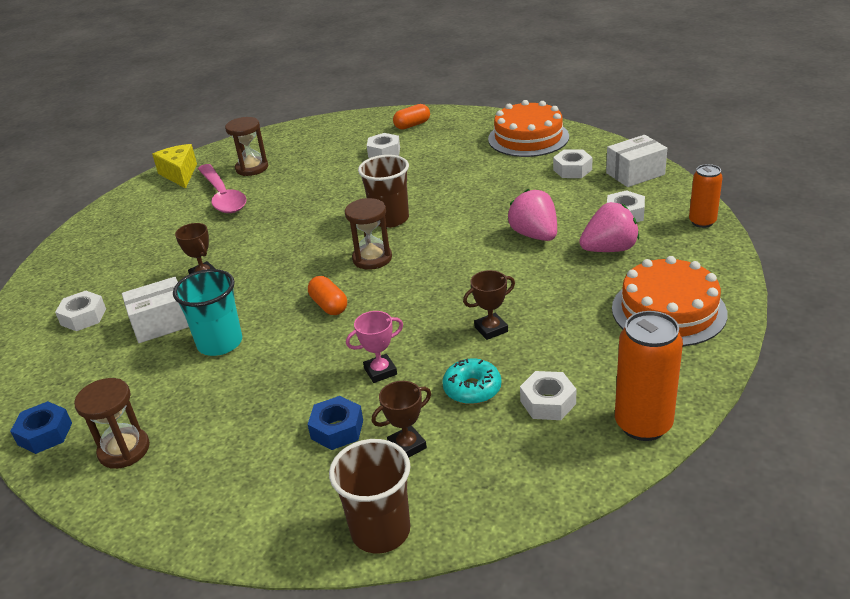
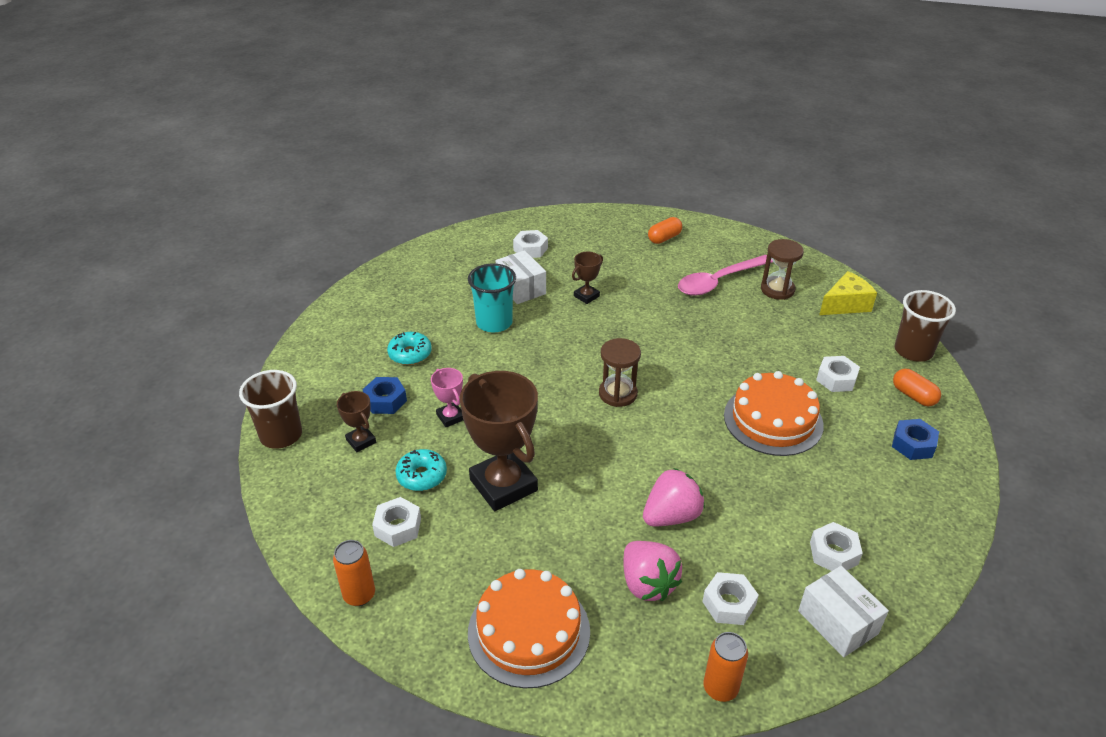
camera: 80 degrees right, 5 degrees up
blue nut [10,401,72,454] -> blue nut moved to [892,419,939,460]
brown hourglass [74,378,150,469] -> none
yellow cheese [152,144,197,189] -> yellow cheese moved to [819,271,877,315]
orange capsule [308,276,347,315] -> orange capsule moved to [648,217,682,244]
brown cup [358,155,409,228] -> brown cup moved to [895,290,956,362]
brown trophy [463,270,515,340] -> brown trophy [460,371,538,511], size x2.14
orange cake [488,100,569,157] -> orange cake moved to [724,371,824,456]
orange can [615,311,683,441] -> orange can [333,540,375,606], size x0.63
none -> turquoise donut [387,332,432,365]

